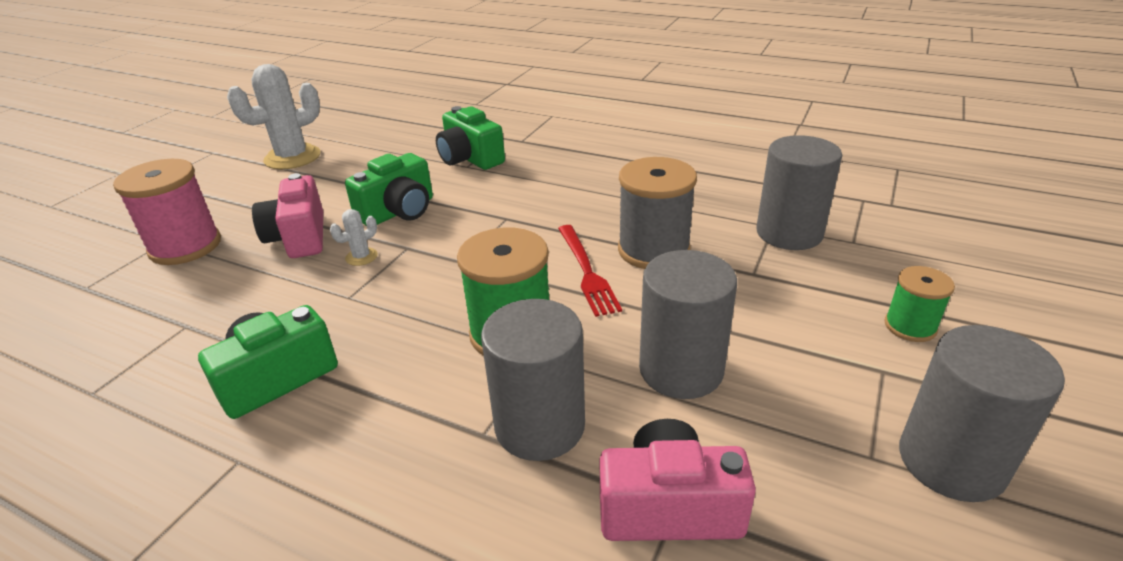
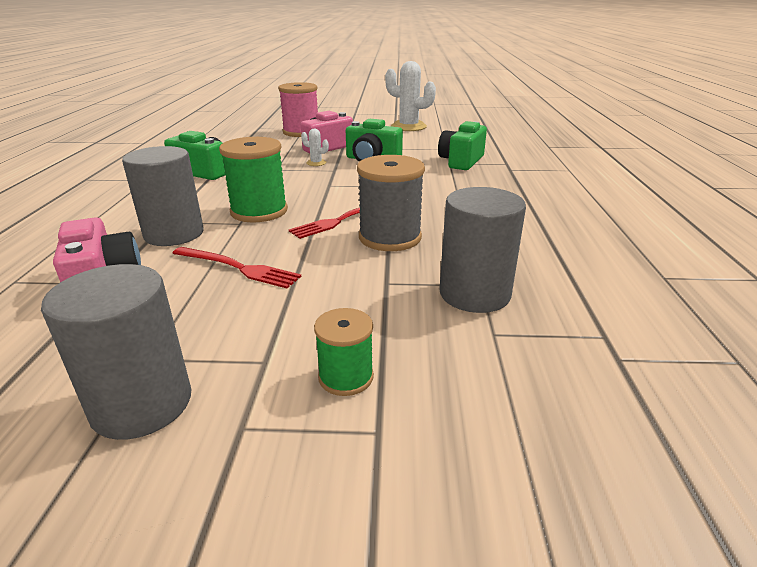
camera: 65 degrees right, 5 degrees down
grey cylinder [639,250,737,399] -> red fork [172,247,301,289]

